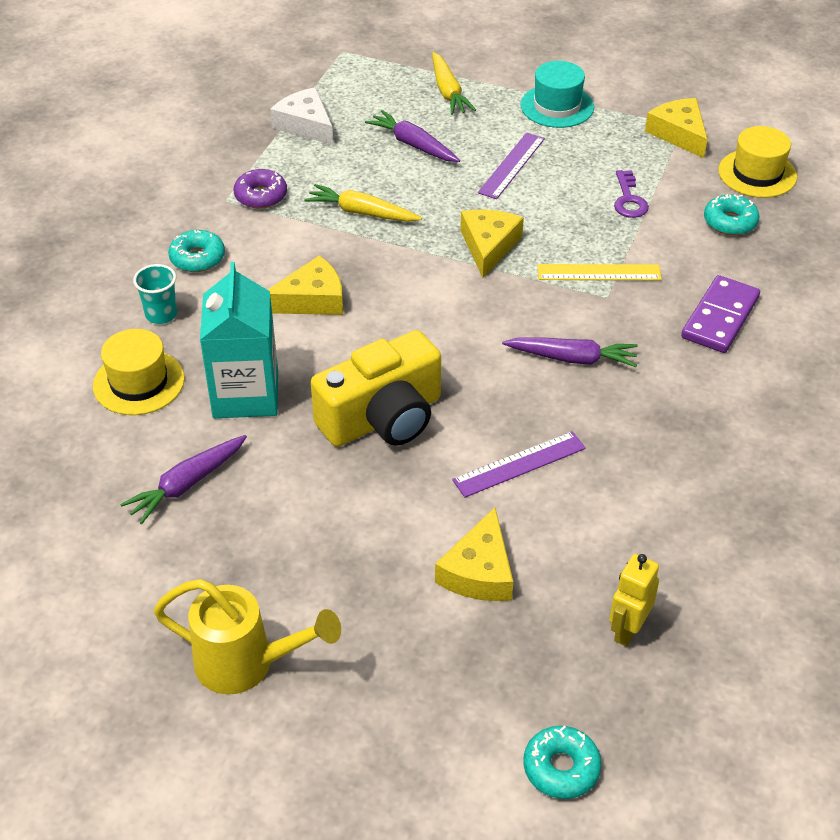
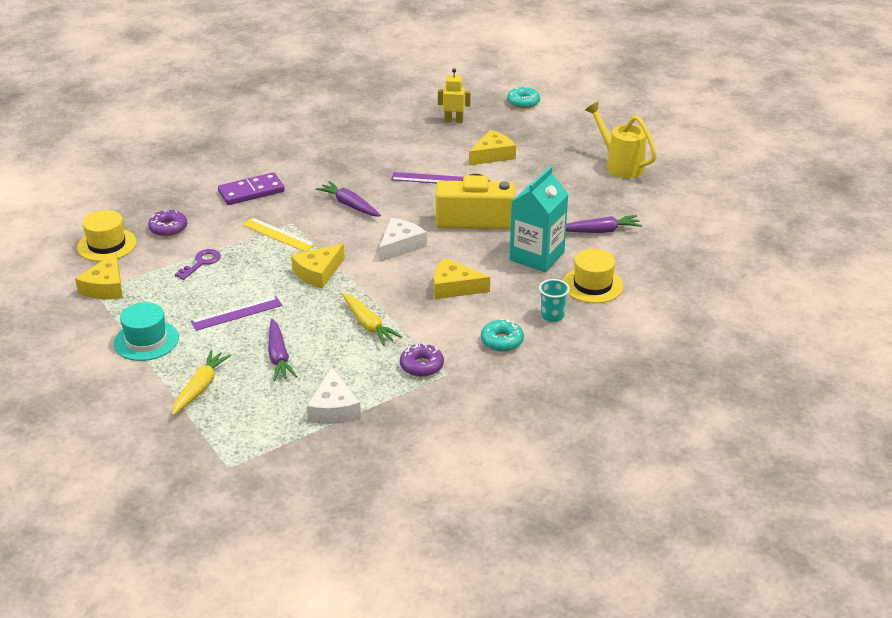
camera: 145 degrees left, 10 degrees down
yellow robot [609,554,659,647] -> yellow robot turned 150 degrees counterclockwise [438,68,471,123]
turquoise donut [704,194,760,235] -> purple donut [148,210,187,237]
none -> white cheese [379,218,427,262]

